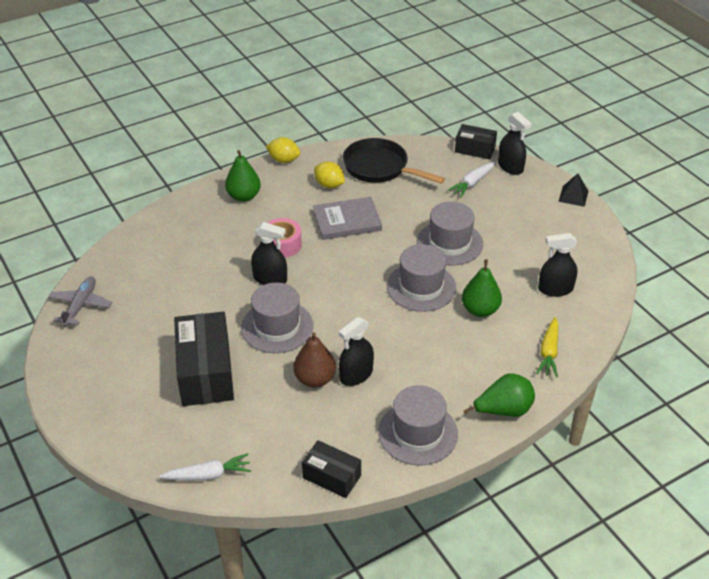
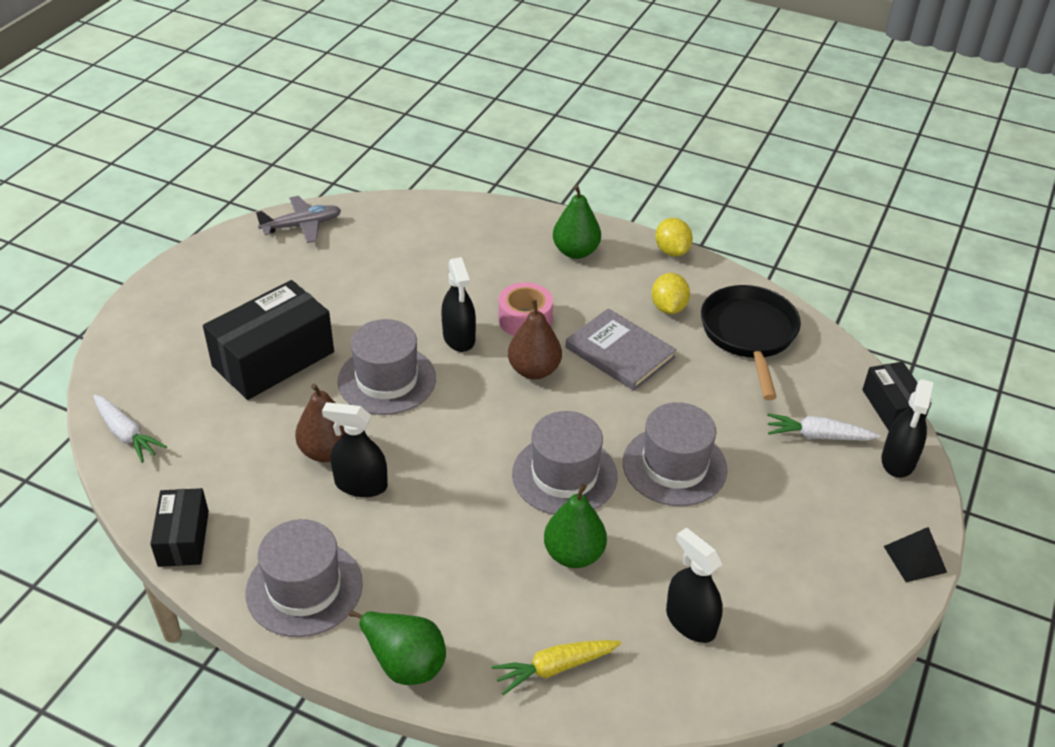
camera: 55 degrees right, 0 degrees up
none -> brown pear [508,300,562,379]

